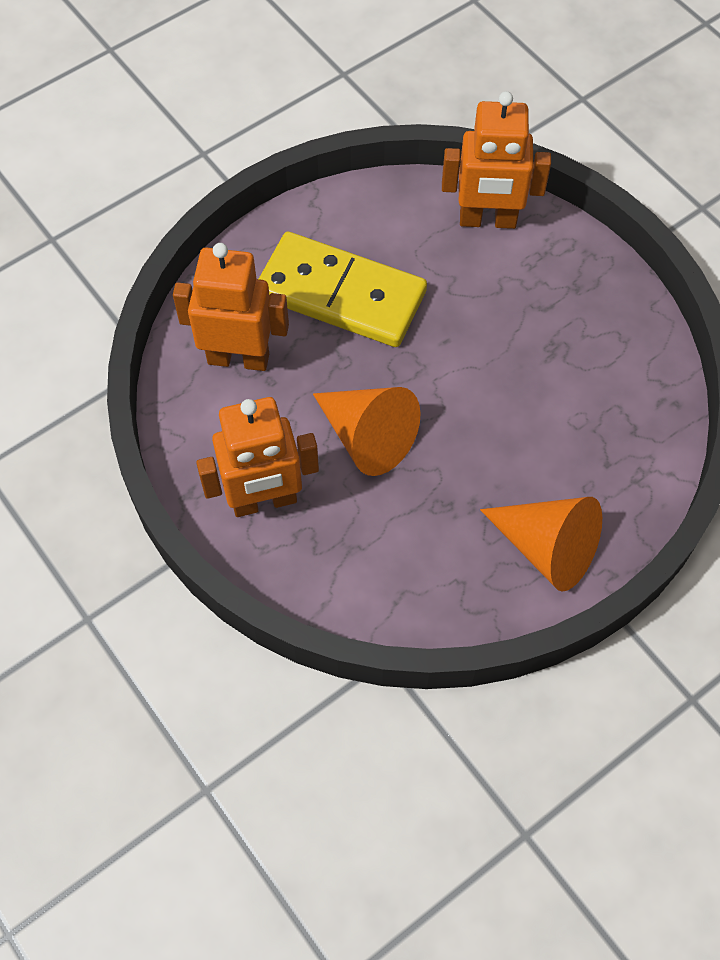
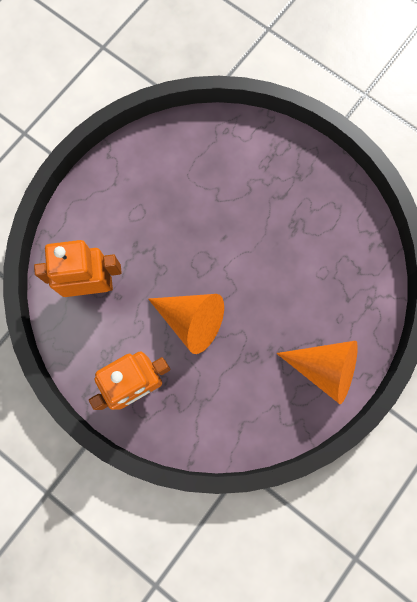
camera: 15 degrees left, 15 degrees up
yellow domino [259,232,427,347] -> none
orange robot [442,91,551,229] -> none

